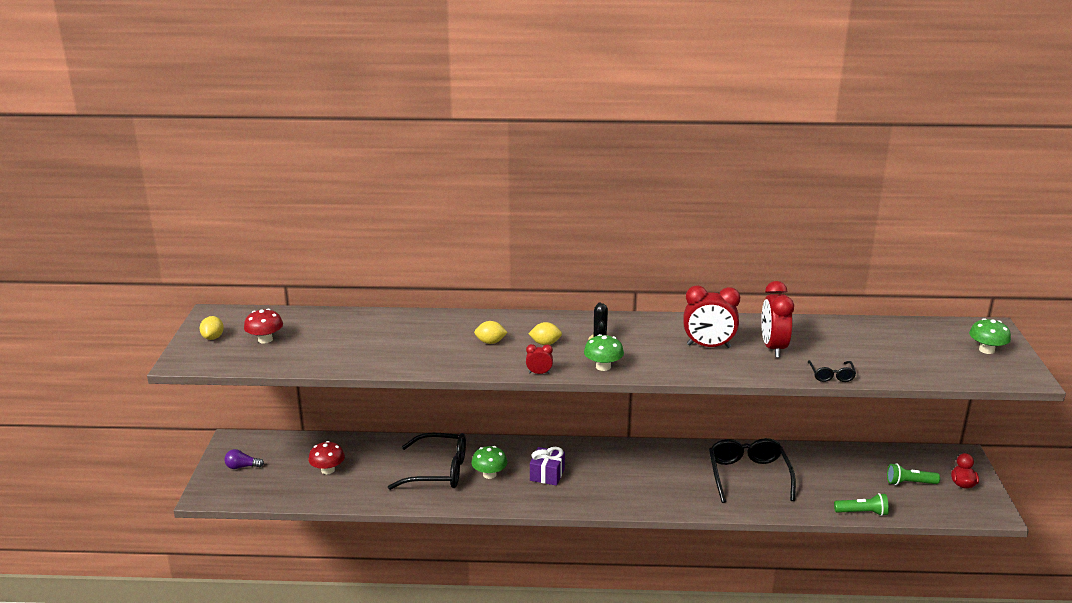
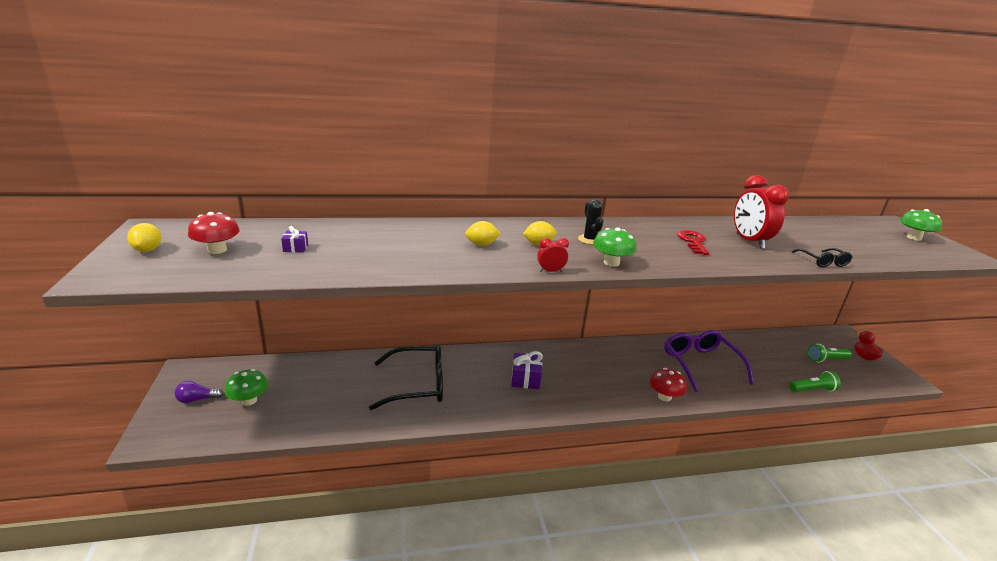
camera: 15 degrees left, 0 degrees up
red mushroom [308,441,345,474] -> red mushroom moved to [650,368,687,402]
green mushroom [471,446,508,479] -> green mushroom moved to [225,369,268,406]
red clock [683,285,740,348] -> red key [677,230,709,255]
black glasses [709,438,796,503] -> purple glasses [664,330,754,392]
none -> purple gift [281,226,308,253]

